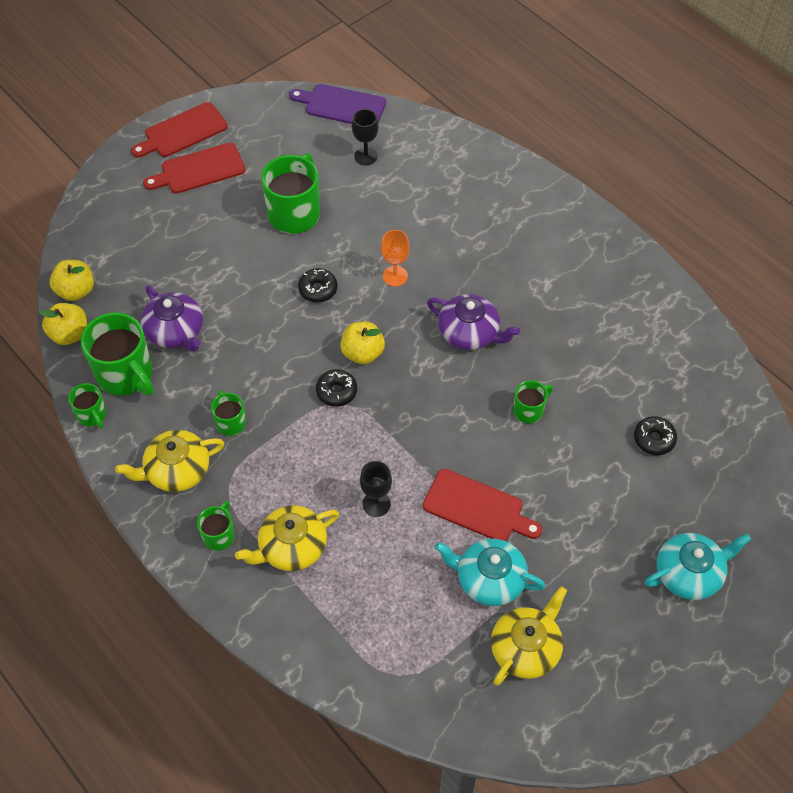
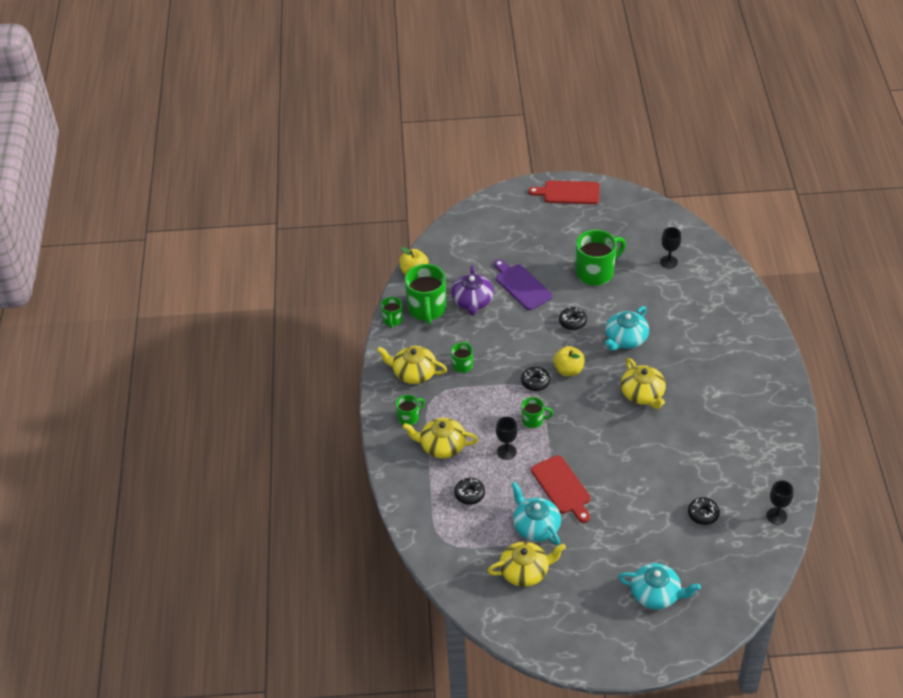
camera: 40 degrees right, 10 degrees down
yellow apple [50,260,94,301] -> none
red cutting board [143,142,245,194] -> none
purple cutting board [289,84,386,124] -> purple cutting board moved to [494,259,552,310]
orange goblet [381,230,410,287] -> turquoise teapot [605,306,649,351]
purple teapot [427,294,520,350] -> yellow teapot [621,358,666,409]
green mug [513,380,553,423] -> green mug moved to [521,397,554,428]
none -> black donut [454,478,485,505]
none -> black goblet [767,480,793,525]

